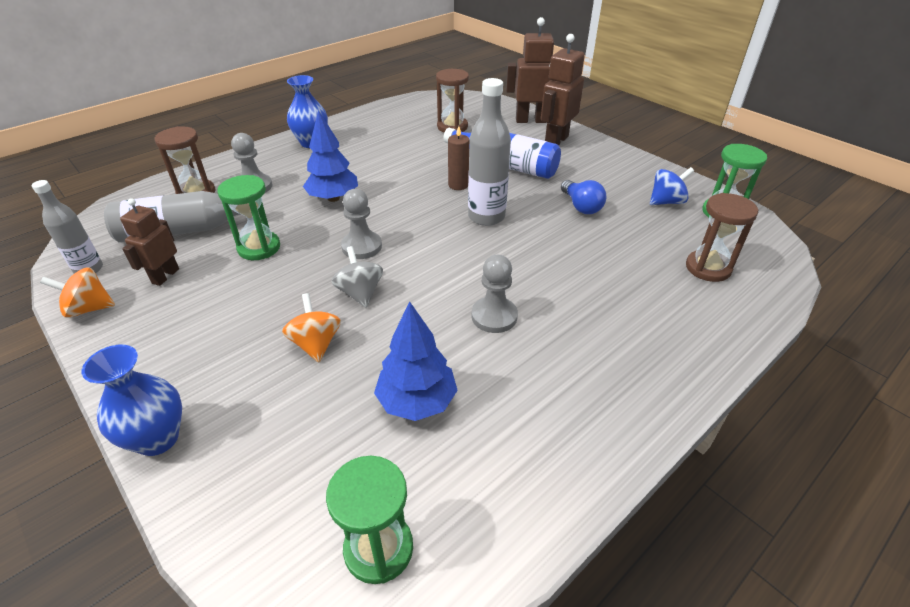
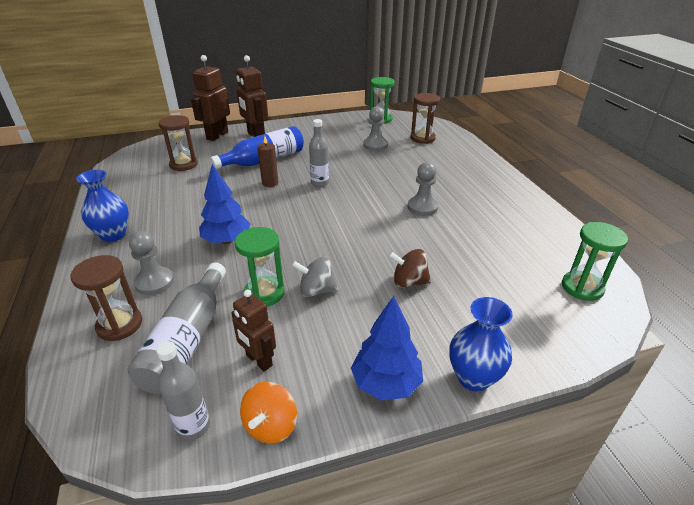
camera: 65 degrees left, 5 degrees down
orange spinning top [282,293,341,362] -> brown spinning top [388,249,431,288]
grey spinning top [332,246,383,308] -> grey spinning top moved to [291,257,339,297]
grey pawn [341,189,382,259] -> grey pawn moved to [363,106,388,151]
blue tree [374,302,458,421] -> blue tree moved to [351,296,423,401]
grey bottle [468,78,511,226] -> grey bottle [309,119,329,187], size x0.65
blue light bulb [561,180,606,214] -> none
blue spinning top [650,167,694,205] -> none

